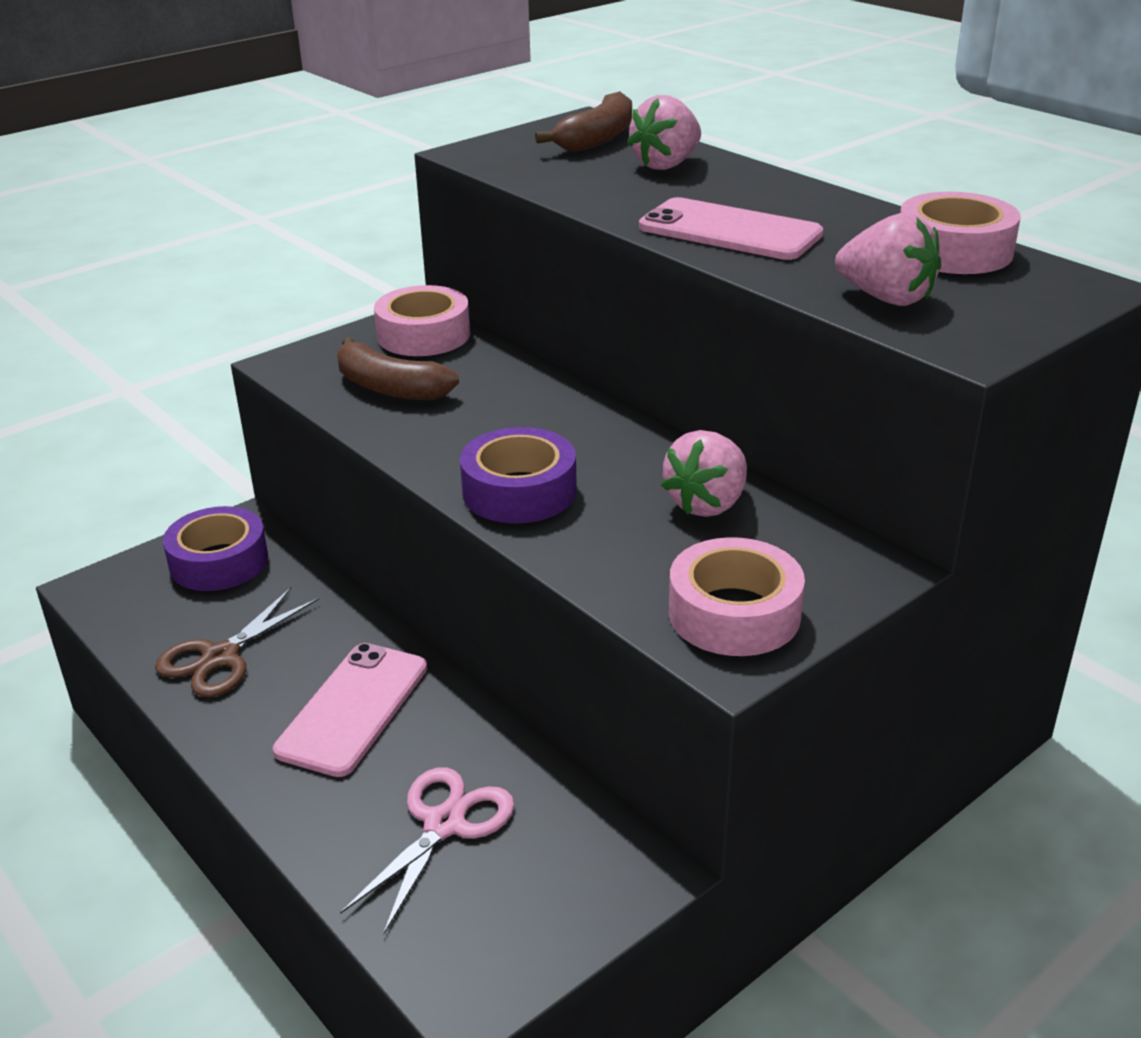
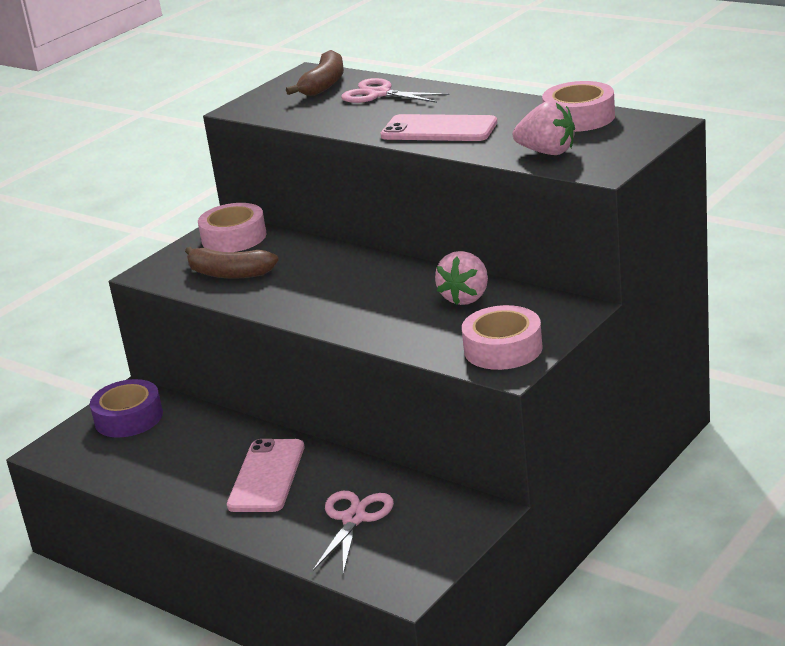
camera: 10 degrees left, 5 degrees down
brown scissors [155,588,319,697] -> none
purple tape [460,427,577,523] -> none
pink strawberry [627,95,701,170] -> pink scissors [341,78,450,103]

